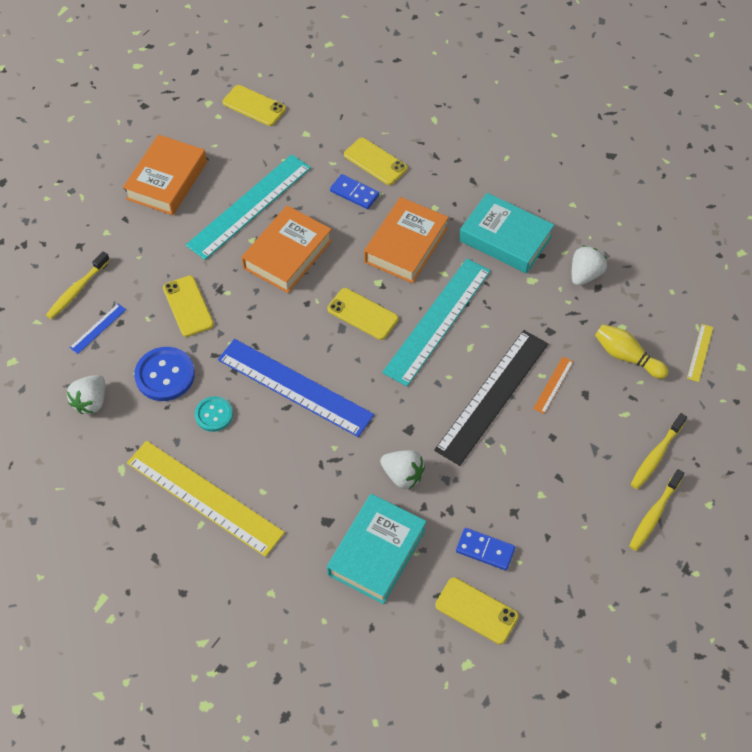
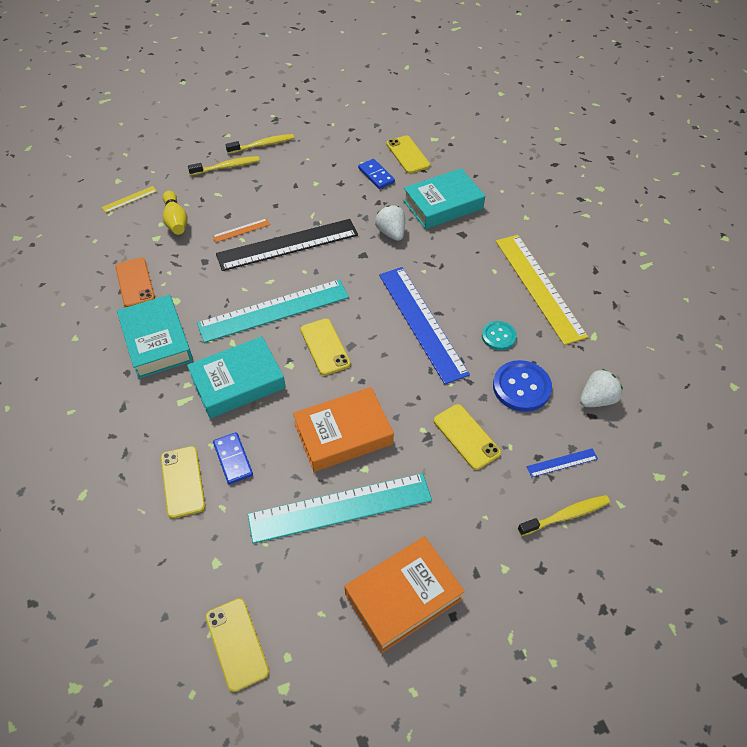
camera: 145 degrees left, 5 degrees down
yellow phone [163,276,214,337] -> yellow phone turned 45 degrees counterclockwise [434,404,501,470]
orange book [364,197,449,284] -> turquoise book [187,336,286,418]
white strawberry [572,246,607,286] -> orange phone [115,258,155,307]

